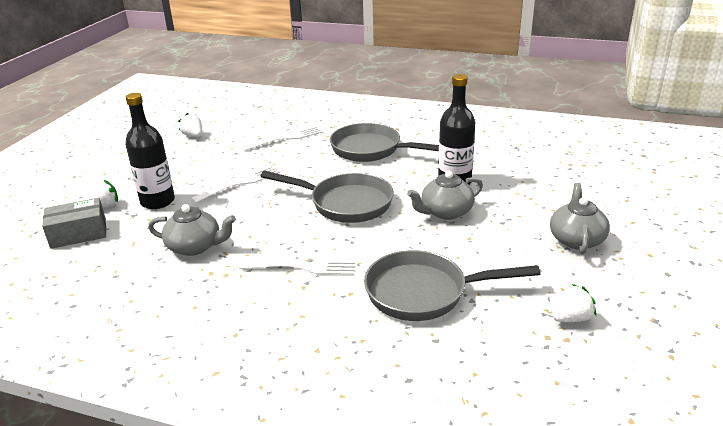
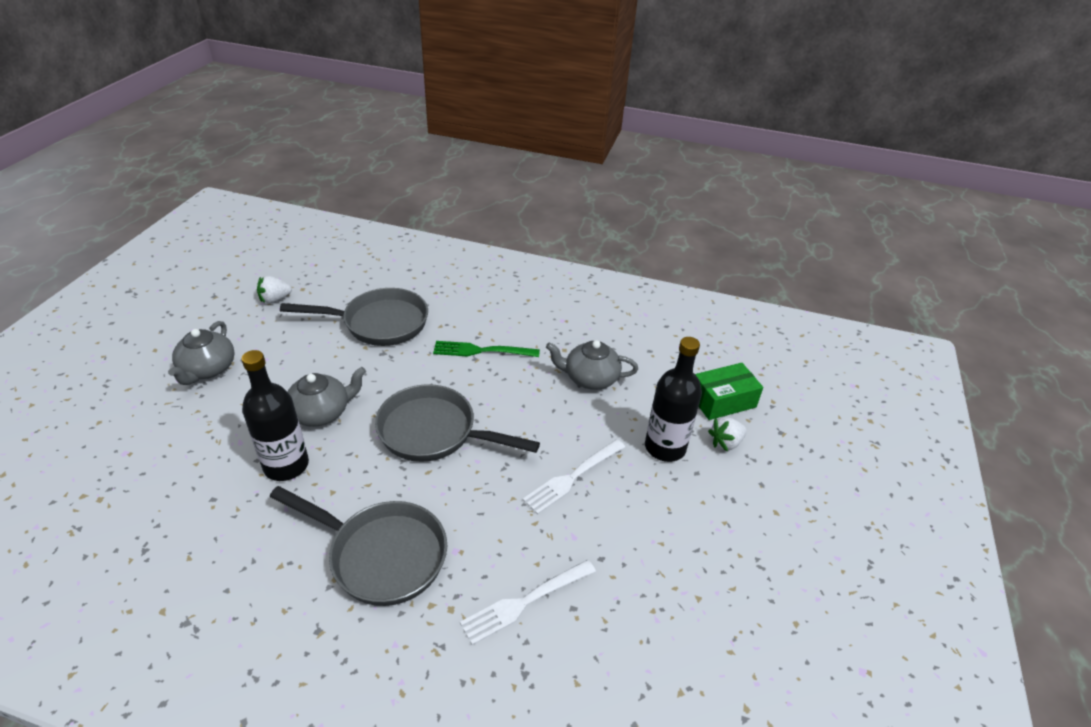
camera: 175 degrees right, 10 degrees up
grey box [42,198,106,249] -> green box [695,363,763,420]
white strawberry [178,113,202,137] -> none
white fork [239,260,355,275] -> green fork [433,341,540,357]

